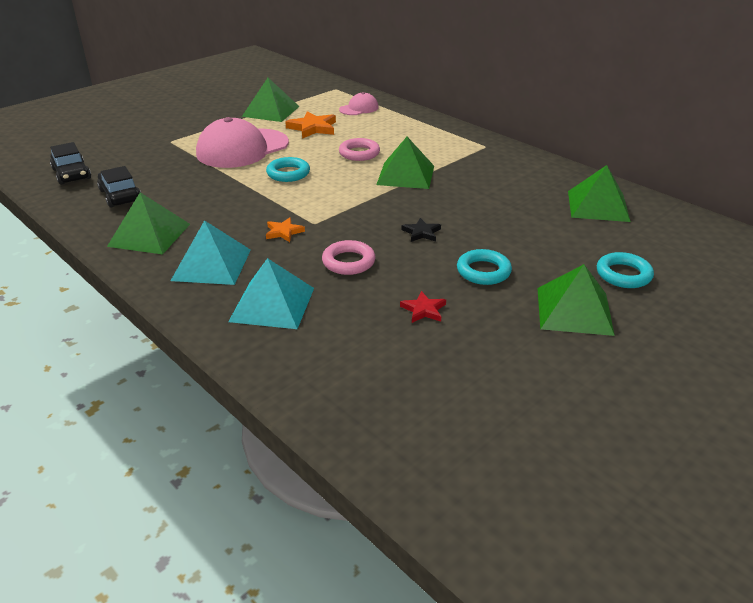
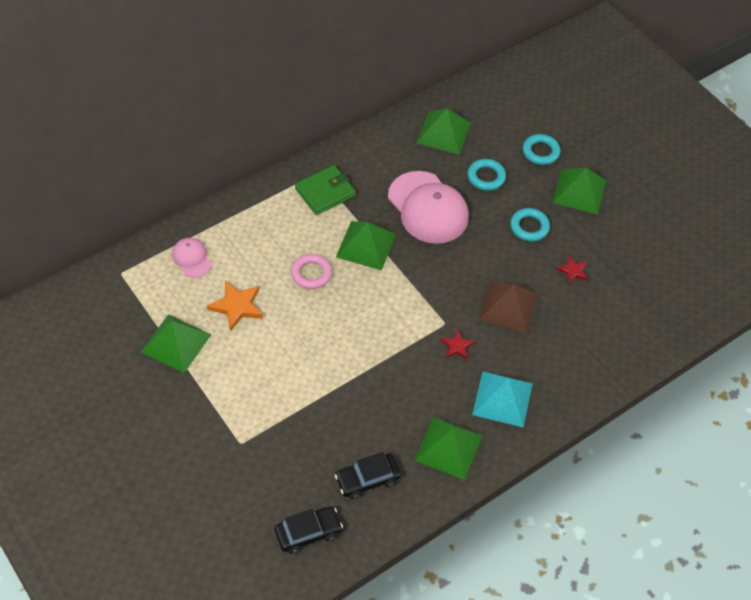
camera: 85 degrees left, 20 degrees up
pink cap [196,117,289,168] -> pink cap moved to [388,171,469,244]
turquoise pyramid [228,258,314,329] -> none
turquoise ring [266,157,310,182] -> turquoise ring moved to [468,159,506,191]
orange star [266,217,305,242] -> red star [441,329,475,360]
pink ring [322,240,376,275] -> brown pyramid [479,281,538,333]
black star [402,218,441,242] -> none
none -> green wallet [295,165,356,215]

